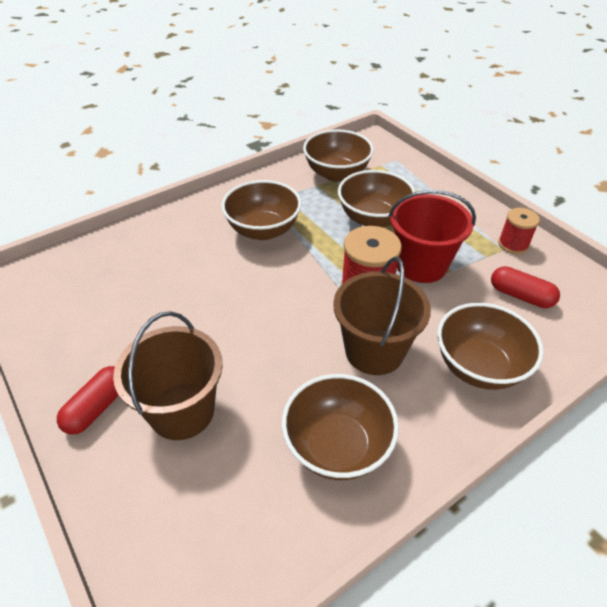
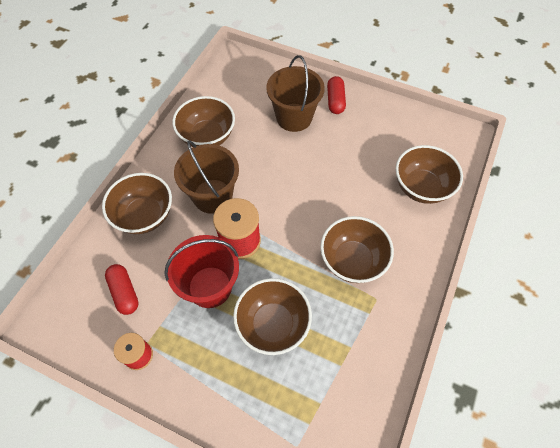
camera: 150 degrees right, 15 degrees up
brown bowl [303,129,374,182] -> brown bowl moved to [396,145,463,204]
red capsule [491,266,560,308] -> red capsule turned 60 degrees clockwise [105,264,139,315]

